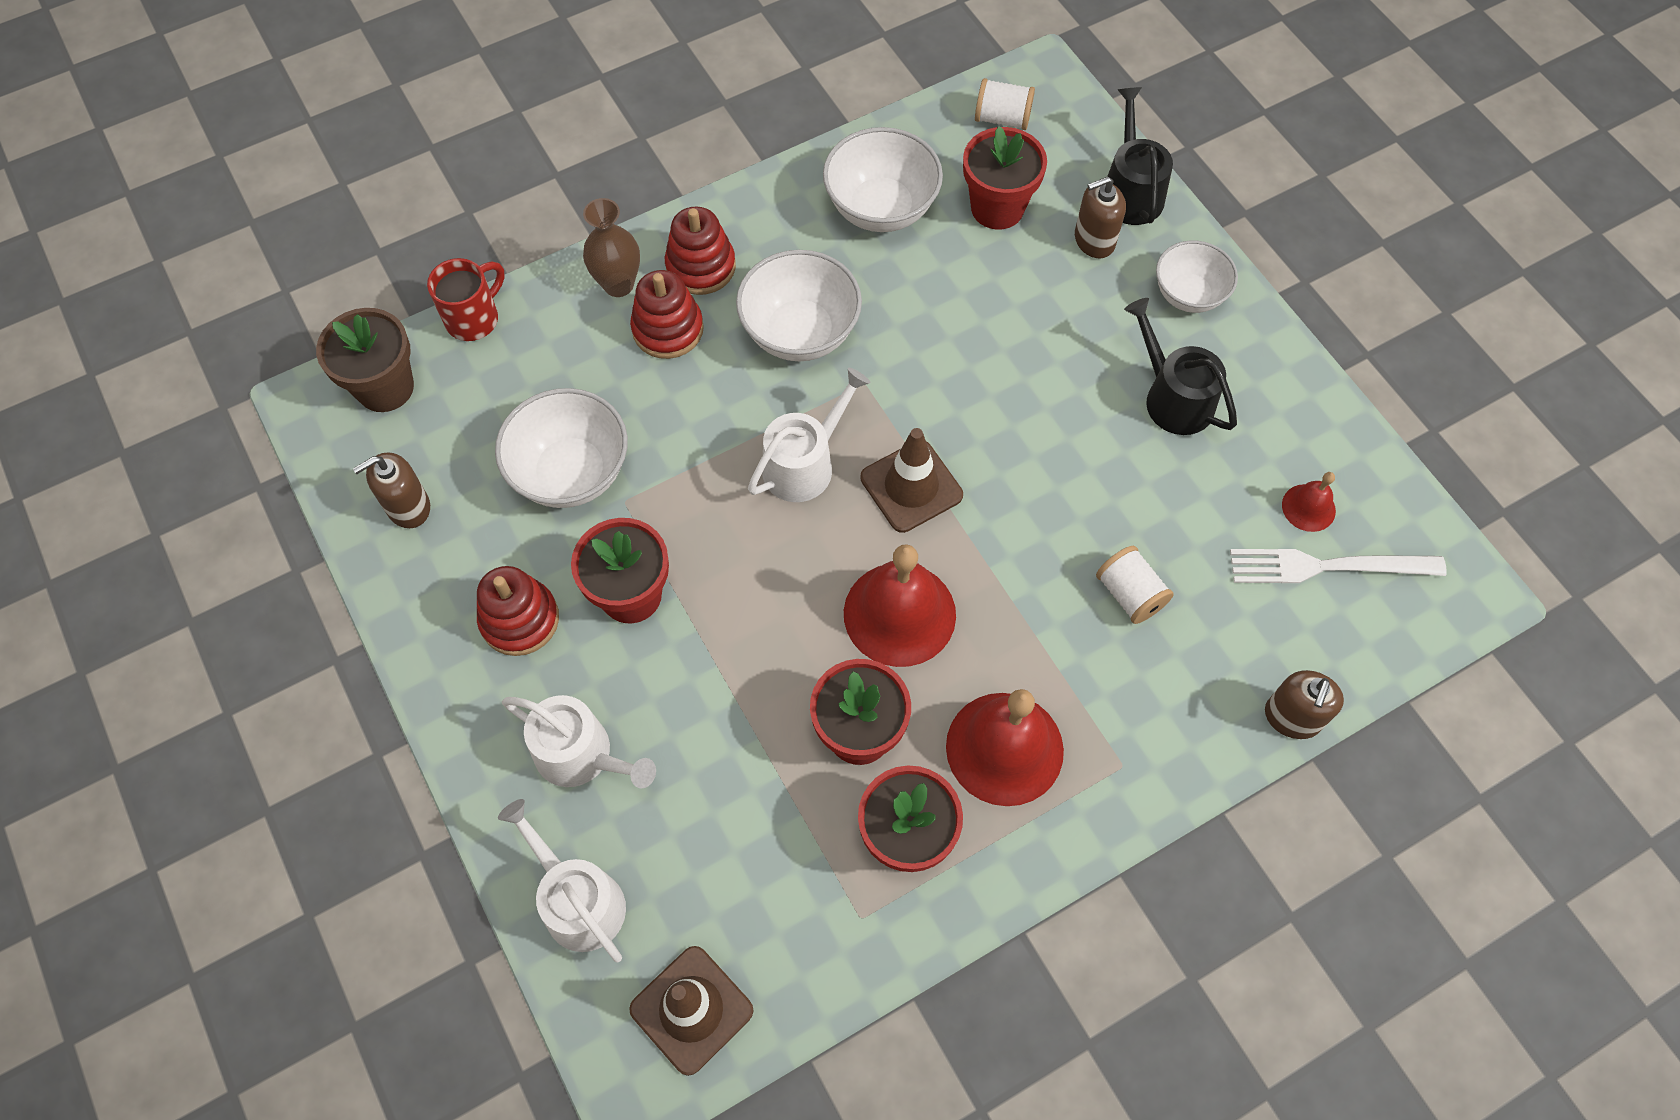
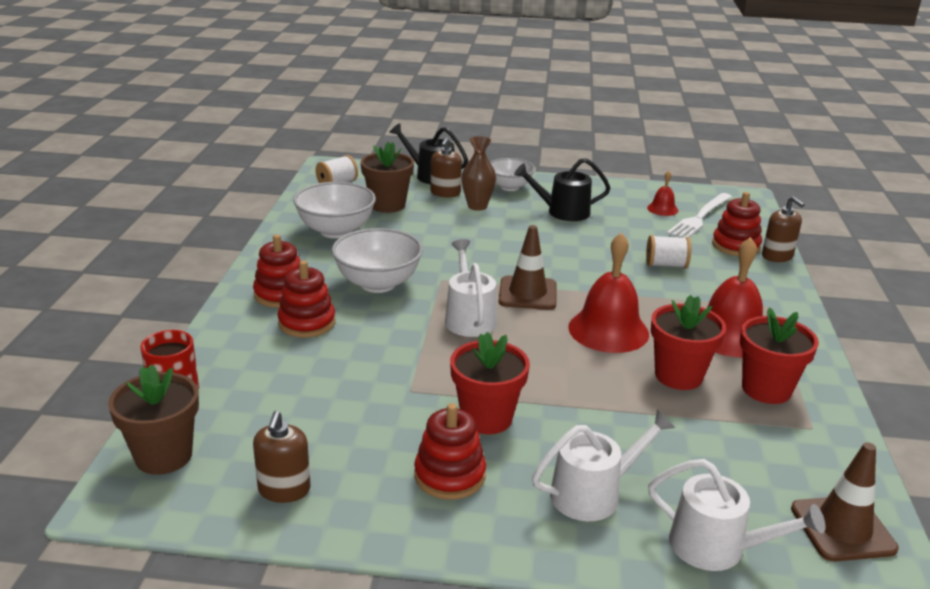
camera: 55 degrees left, 35 degrees down
white bowl [495,388,628,508] -> none
white watering can [498,799,626,963] -> white watering can turned 150 degrees counterclockwise [648,459,826,571]
brown vase [583,198,640,297] -> brown vase moved to [461,136,496,211]
red flower pot [963,126,1047,230] -> brown flower pot [361,142,414,213]
none -> red stacking toy [712,192,762,256]

